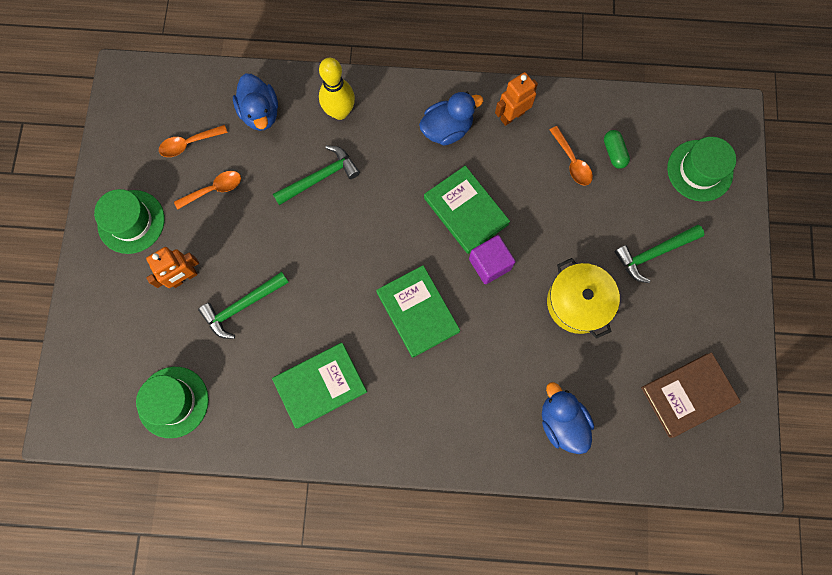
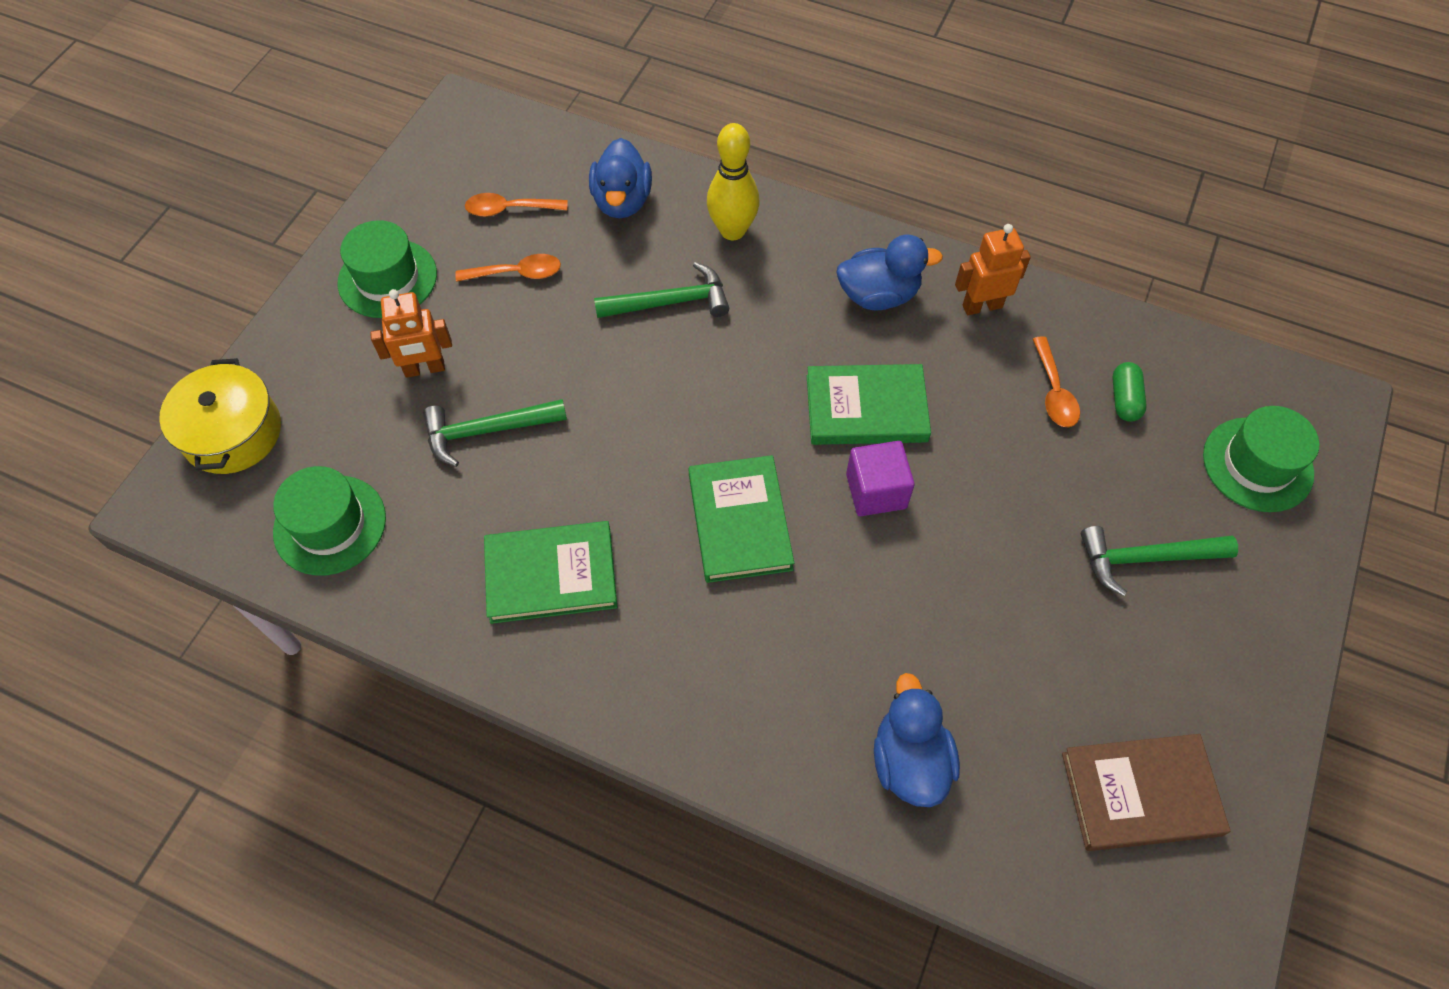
camera: 20 degrees right, 15 degrees down
green book [424,166,510,254] -> green book turned 75 degrees counterclockwise [807,364,931,445]
yellow pot [547,258,620,339] -> yellow pot moved to [159,358,281,474]

